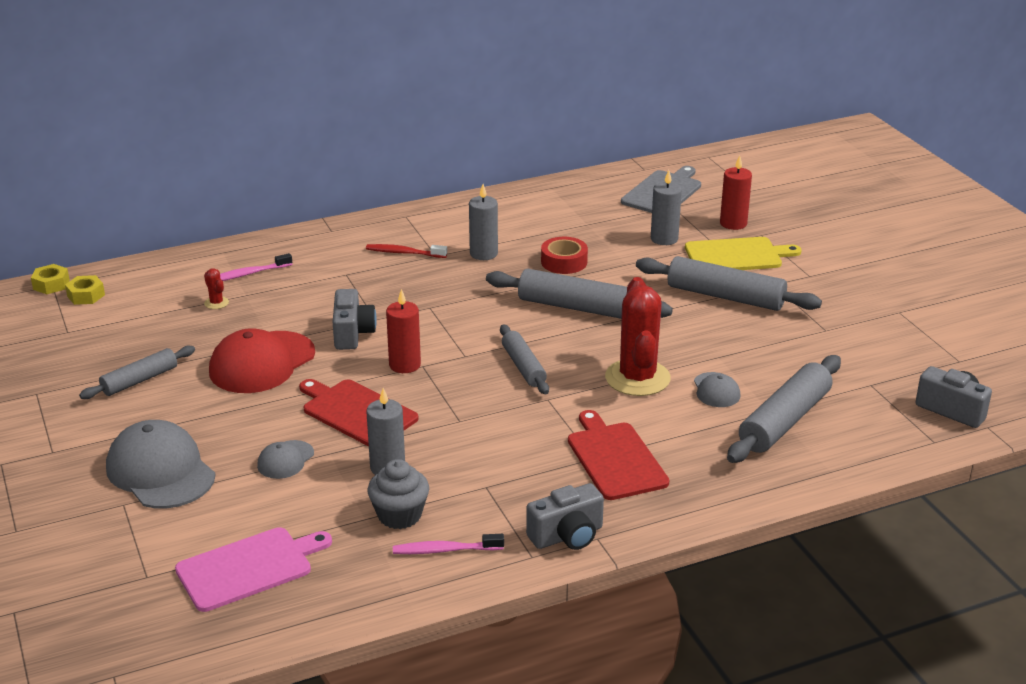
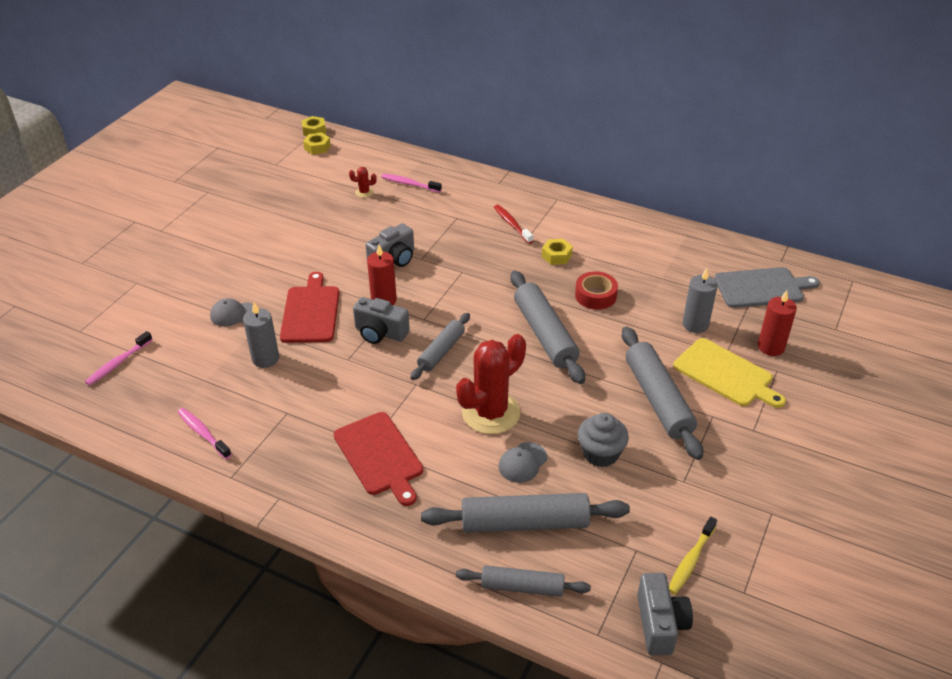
camera: 50 degrees right, 10 degrees up
grey rolling pin [79,345,195,399] -> grey rolling pin moved to [456,565,591,597]
grey cap [106,420,215,508] -> none
pink cutting board [175,527,332,612] -> pink toothbrush [85,331,153,386]
red cactus [204,268,229,309] -> red cactus turned 75 degrees clockwise [349,167,377,198]
red cap [209,328,315,393] -> none
grey cupcake [367,459,429,529] -> grey cupcake moved to [578,413,629,467]
grey candle [469,184,498,260] -> yellow nut [542,239,573,265]
grey camera [526,483,604,550] -> grey camera moved to [353,297,410,344]
red cutting board [568,410,669,500] -> red cutting board turned 120 degrees clockwise [334,412,423,506]
none -> yellow toothbrush [669,517,717,594]

